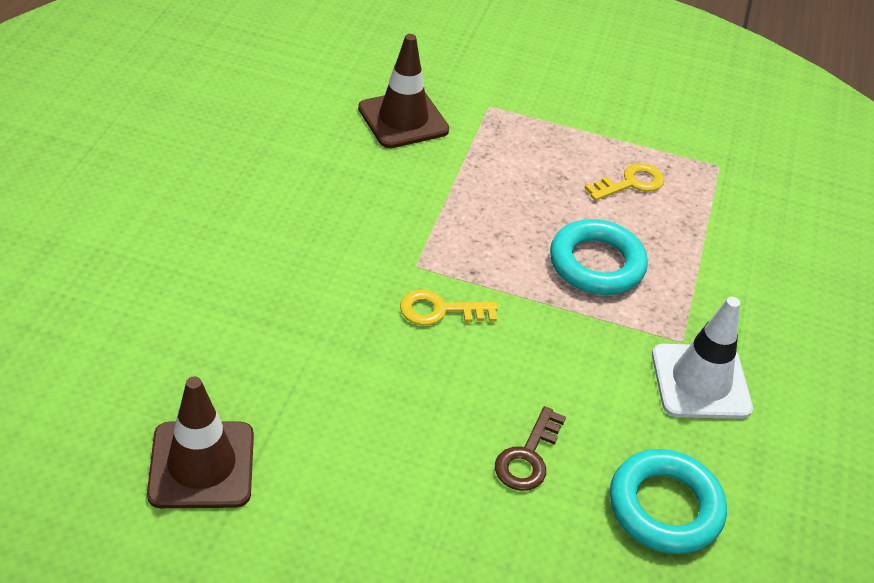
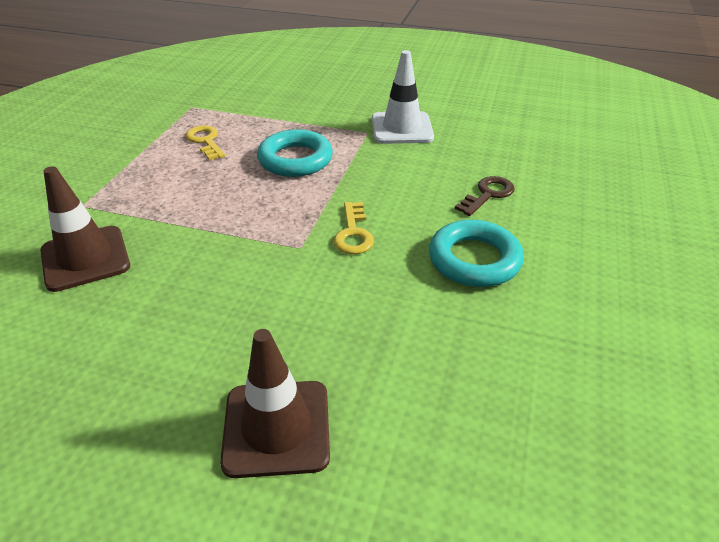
camera: 85 degrees left, 5 degrees down
brown traffic cone [147,376,254,508] -> brown traffic cone moved to [220,329,330,478]
brown key [495,406,566,491] -> brown key turned 75 degrees counterclockwise [455,176,515,216]
turquoise ring [610,449,727,554] -> turquoise ring moved to [429,220,524,287]

